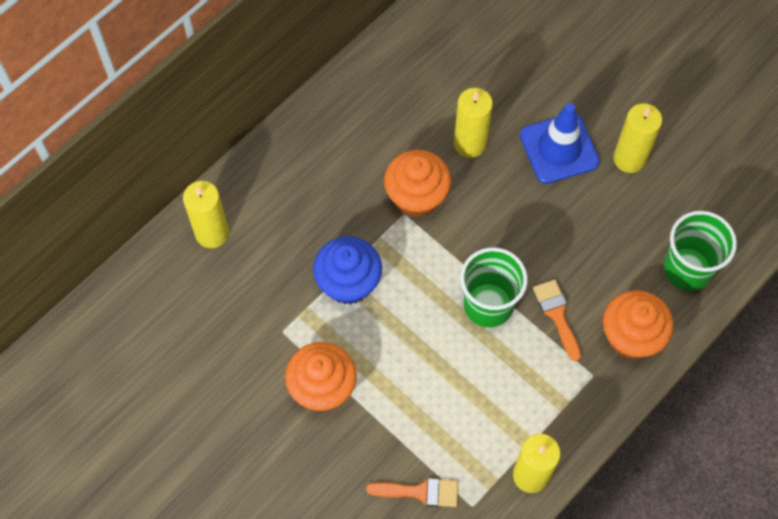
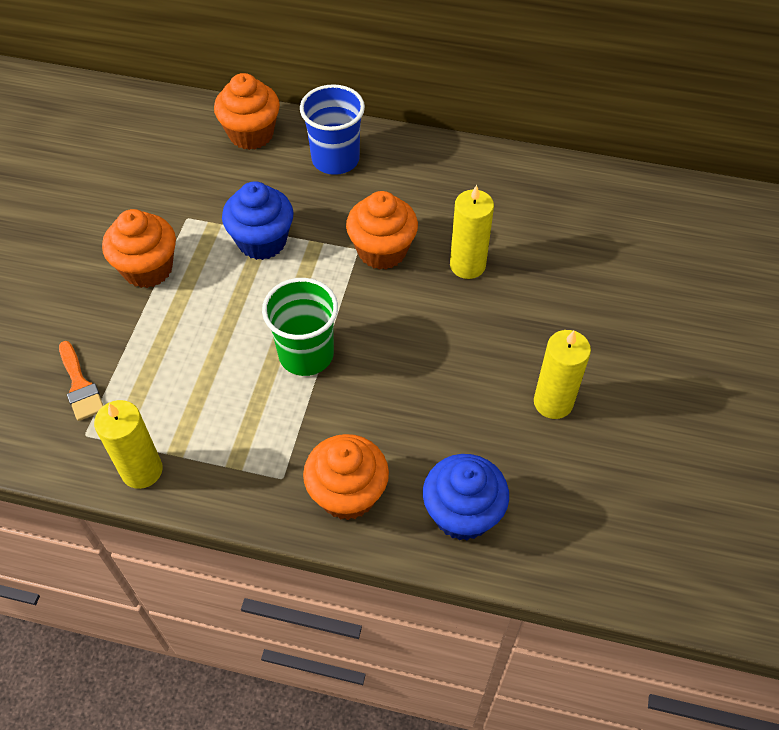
camera: 60 degrees right, 10 degrees down
yellow candle [183,181,229,248] -> orange cupcake [214,73,280,150]
blue traffic cone [520,103,600,184] -> none
orange brush [533,280,581,361] -> none
green cup [663,211,737,291] -> blue cupcake [423,454,509,541]
none -> blue cup [300,84,365,175]

